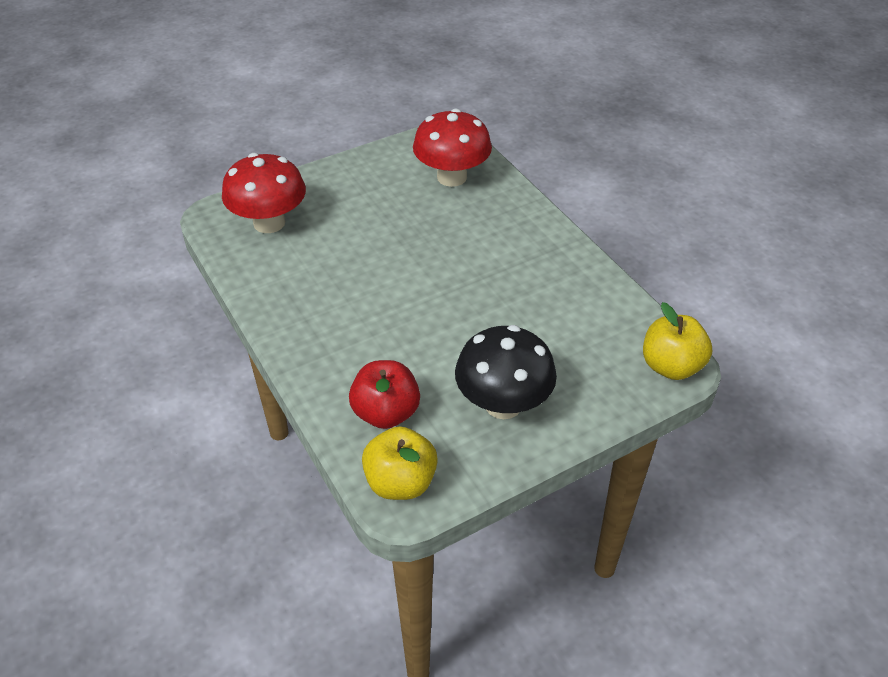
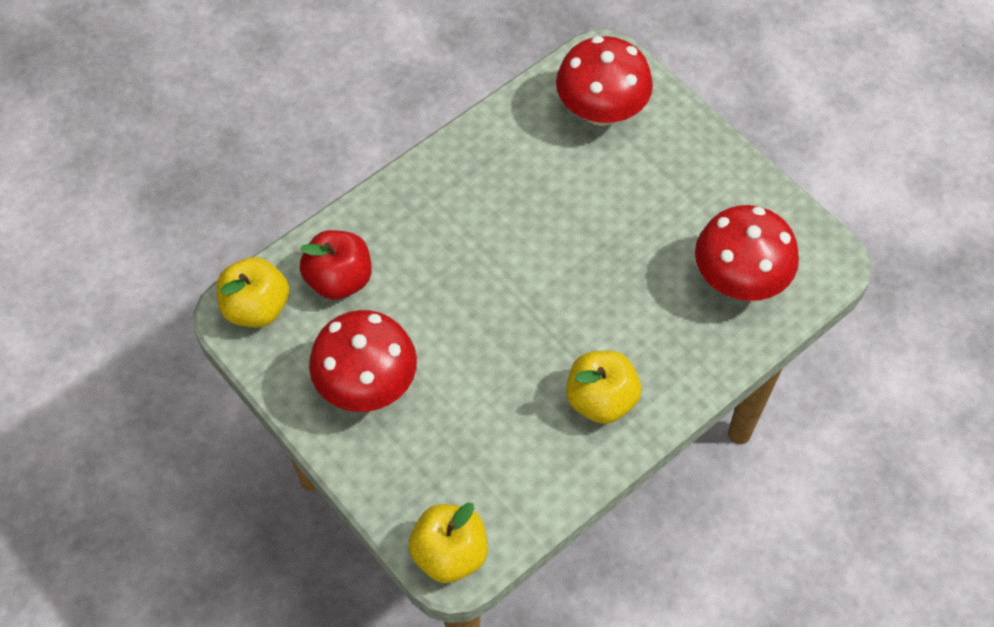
camera: 80 degrees right, 15 degrees up
black mushroom [455,325,557,419] -> red mushroom [309,310,417,412]
none -> yellow apple [566,351,641,424]

